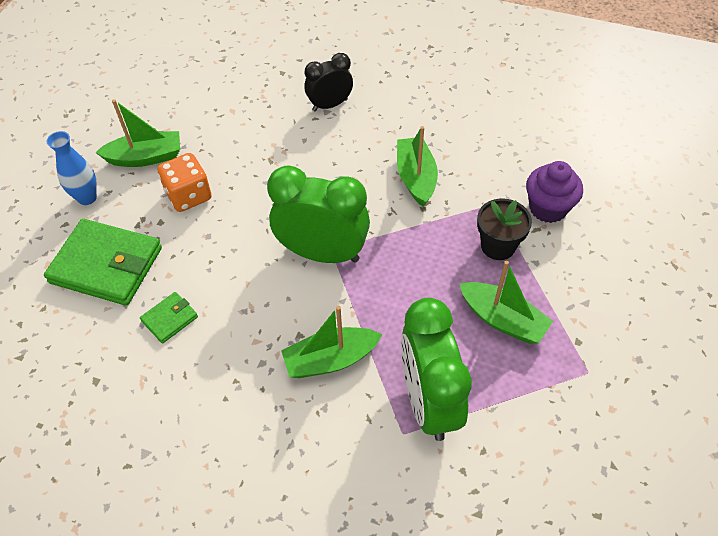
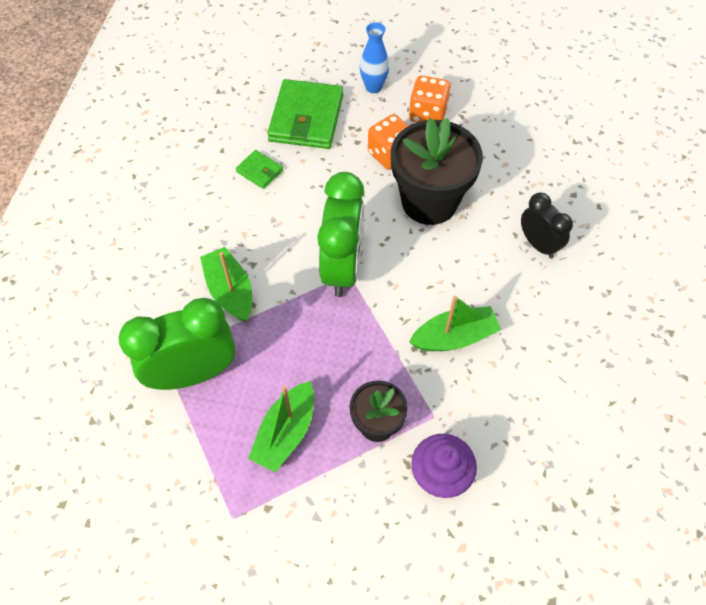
camera: 80 degrees right, 5 degrees up
green boat [95,99,180,167] -> orange dice [409,76,451,122]
none -> black flower pot [391,118,483,225]

